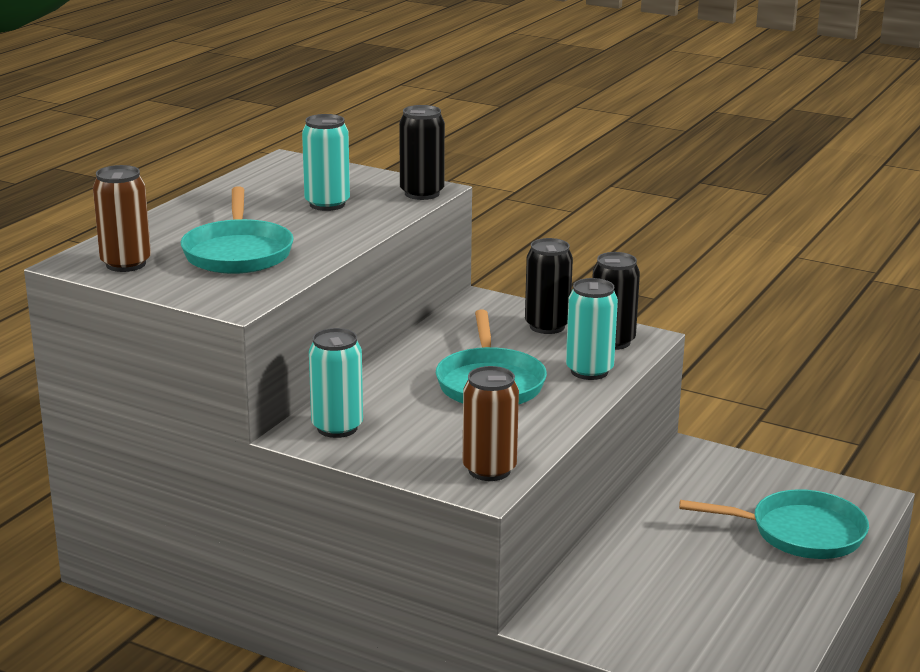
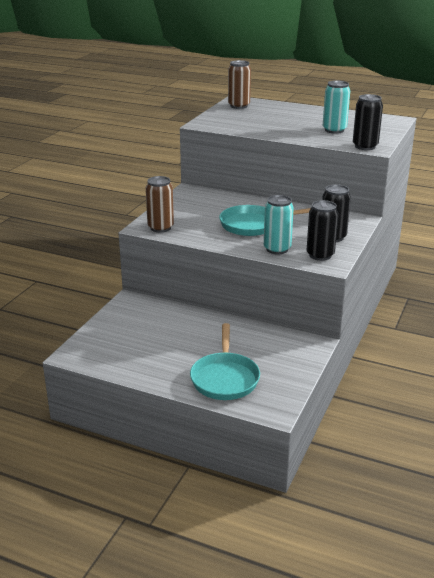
camera: 85 degrees right, 5 degrees up
turquoise pan [180,186,294,274] -> none
turquoise can [309,328,363,438] -> none

